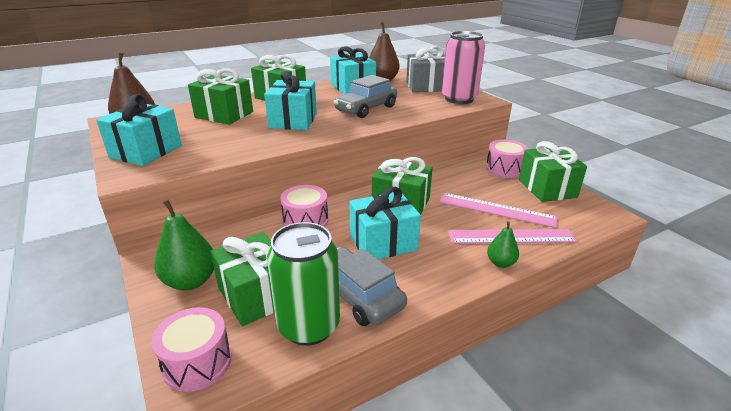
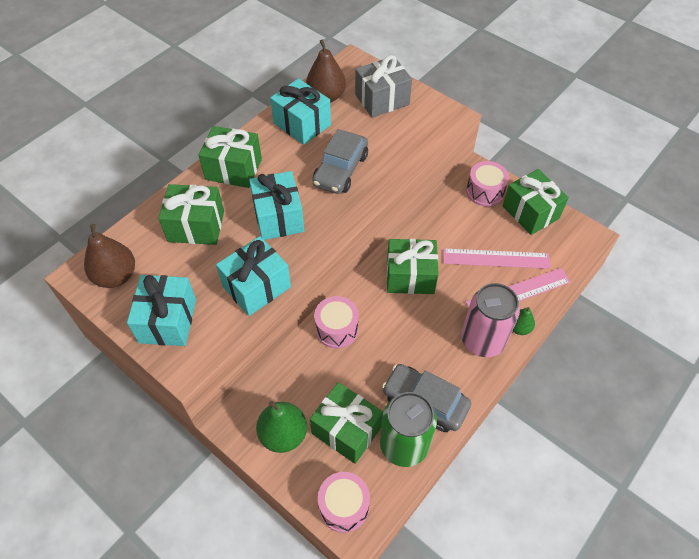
camera: 20 degrees left, 25 degrees up
turquoise gift [349,187,421,260] -> turquoise gift moved to [216,236,291,316]
pink can [442,31,485,104] -> pink can moved to [461,283,520,357]

